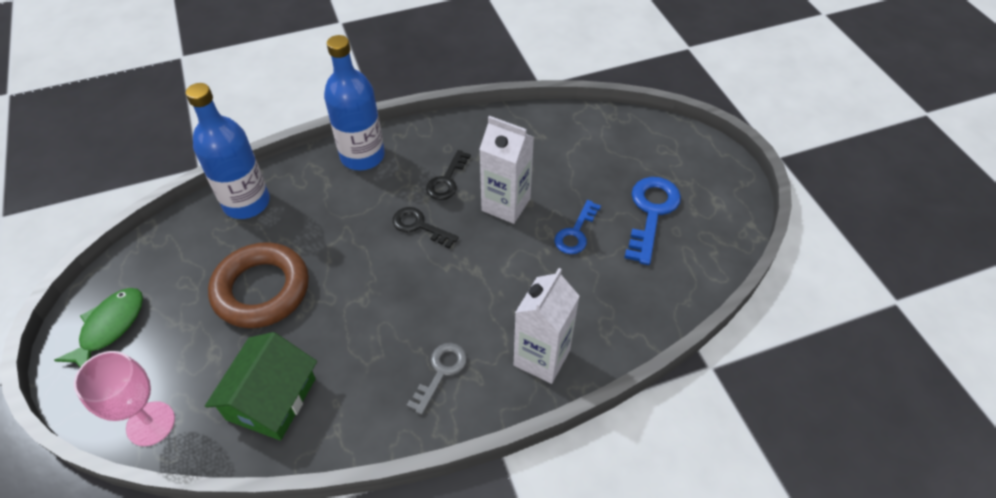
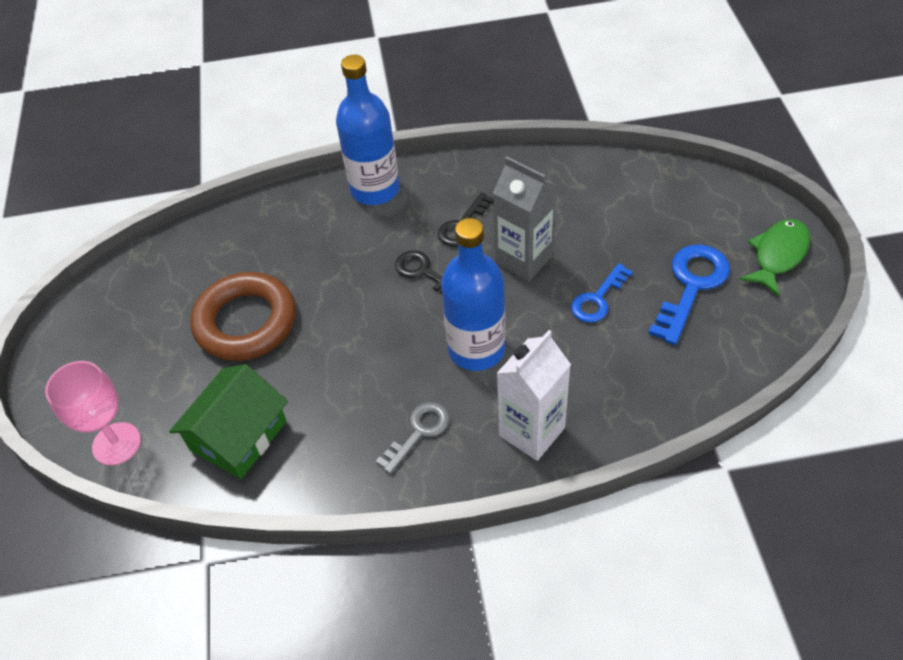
camera: 15 degrees right, 0 degrees up
green fish [54,288,143,367] -> green fish moved to [739,219,810,296]
blue bottle [186,83,270,219] -> blue bottle moved to [441,218,506,371]
white carton [479,116,534,224] -> grey carton [493,157,556,281]

